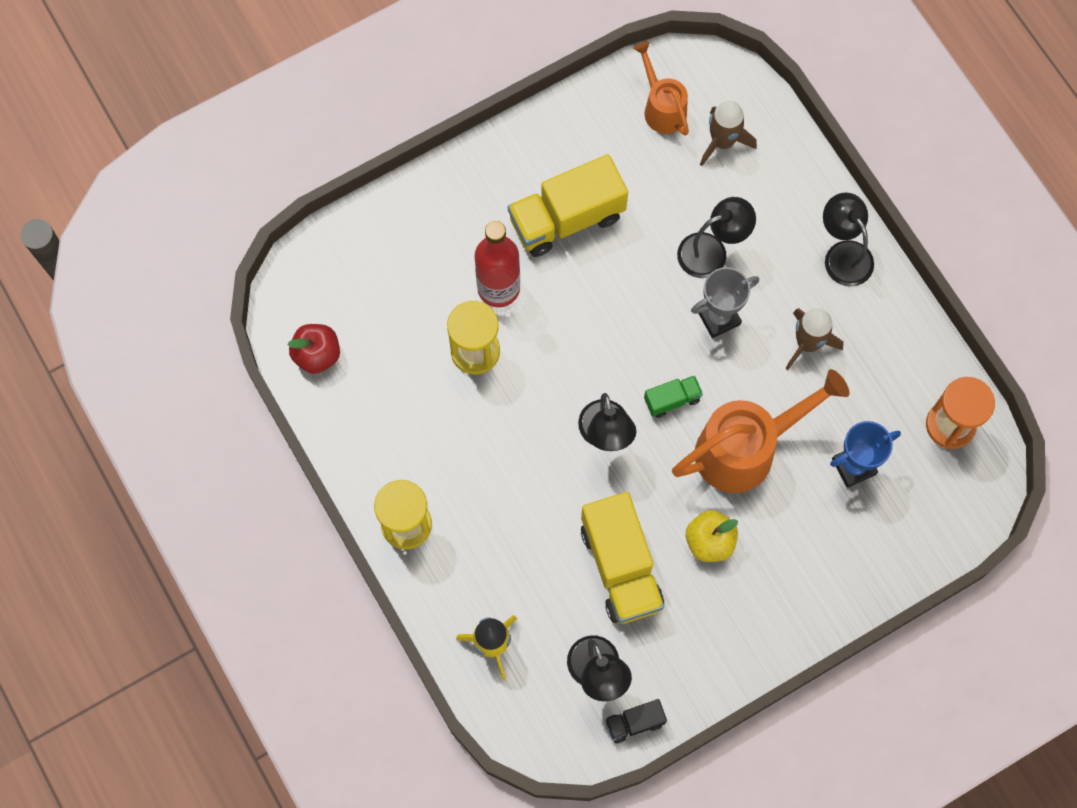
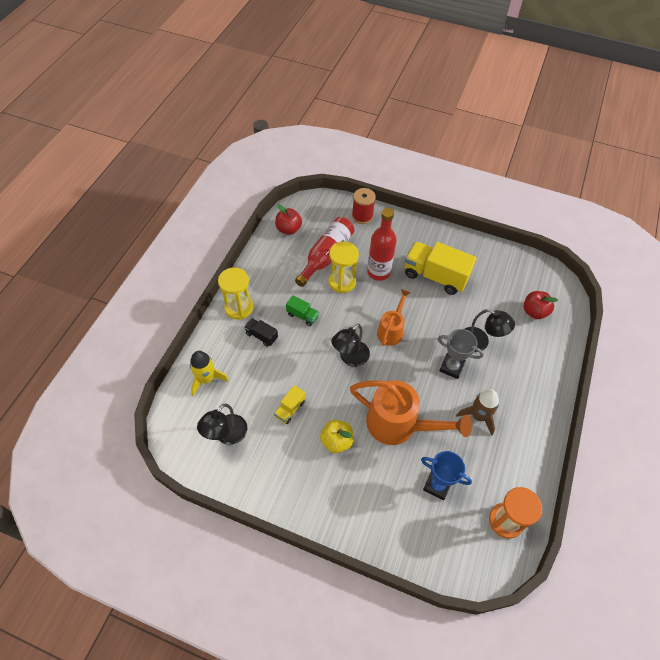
camera: 50 degrees right, 15 degrees down
yellow truck [581,492,664,624] -> yellow truck [274,385,305,424], size x0.48
black truck [605,699,667,744] -> black truck moved to [244,318,278,347]
orange watering can [633,41,689,136] -> orange watering can moved to [377,289,411,346]
green truck [644,375,703,418] -> green truck moved to [286,295,319,326]
brown rocket [700,101,757,166] -> red apple [523,291,558,319]
black lamp [823,192,874,287] -> none
none -> red bottle [295,217,354,287]
none -> red spool [352,188,376,224]

